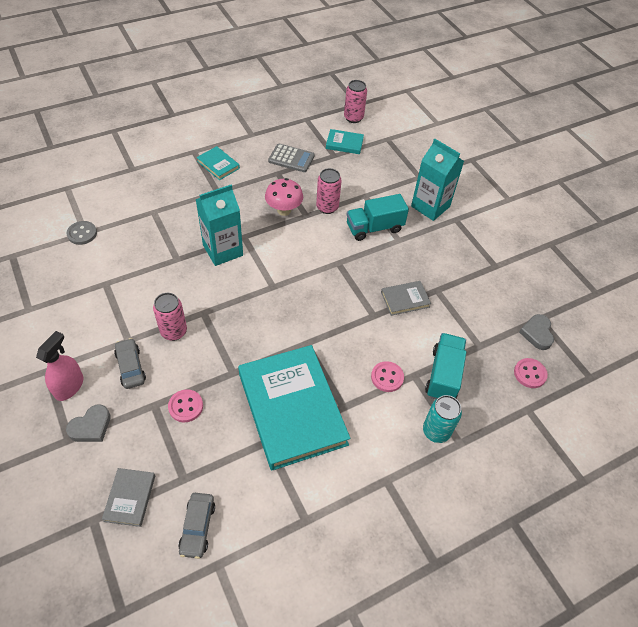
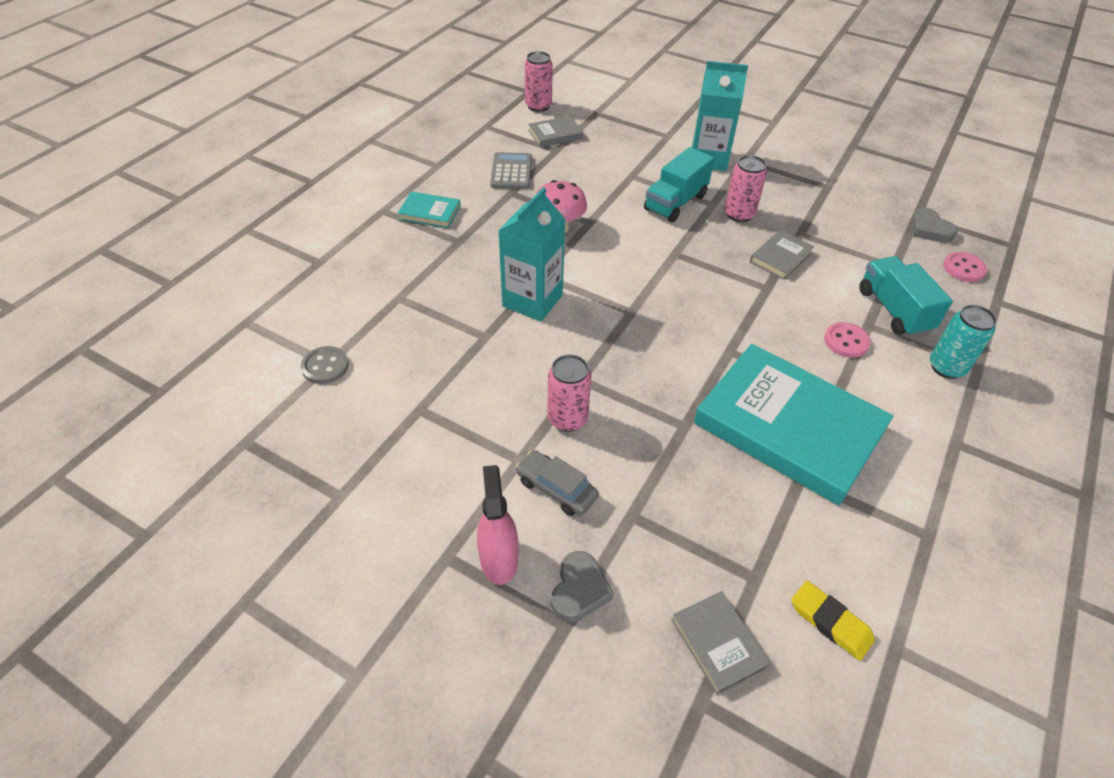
camera: 30 degrees left, 5 degrees down
pink button [168,389,203,422] -> none
grey car [178,493,215,559] -> yellow eraser [791,581,875,661]
grey calculator [268,144,315,172] -> grey calculator turned 75 degrees counterclockwise [490,152,532,189]
pink can [316,168,342,214] -> pink can moved to [725,155,767,222]
turquoise book [326,129,364,154] -> grey book [528,116,583,147]

